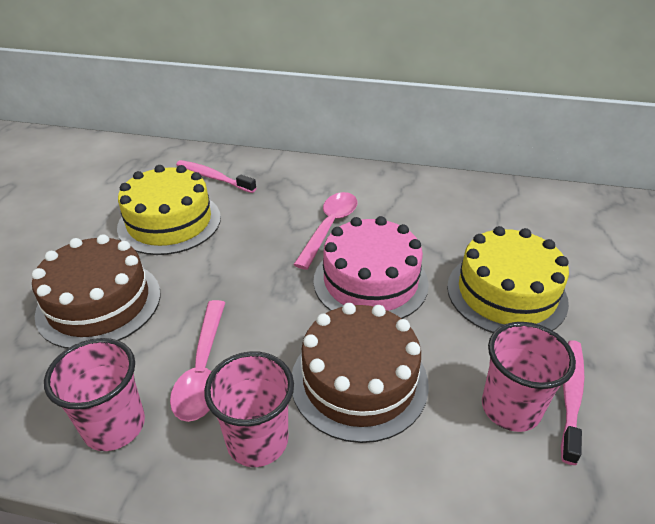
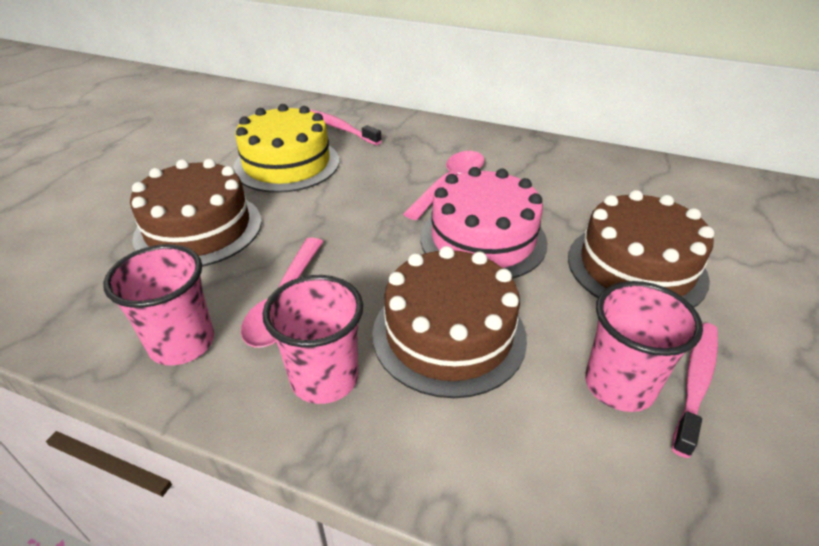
camera: 10 degrees right, 0 degrees up
yellow cake [447,226,569,333] -> brown cake [568,190,714,307]

